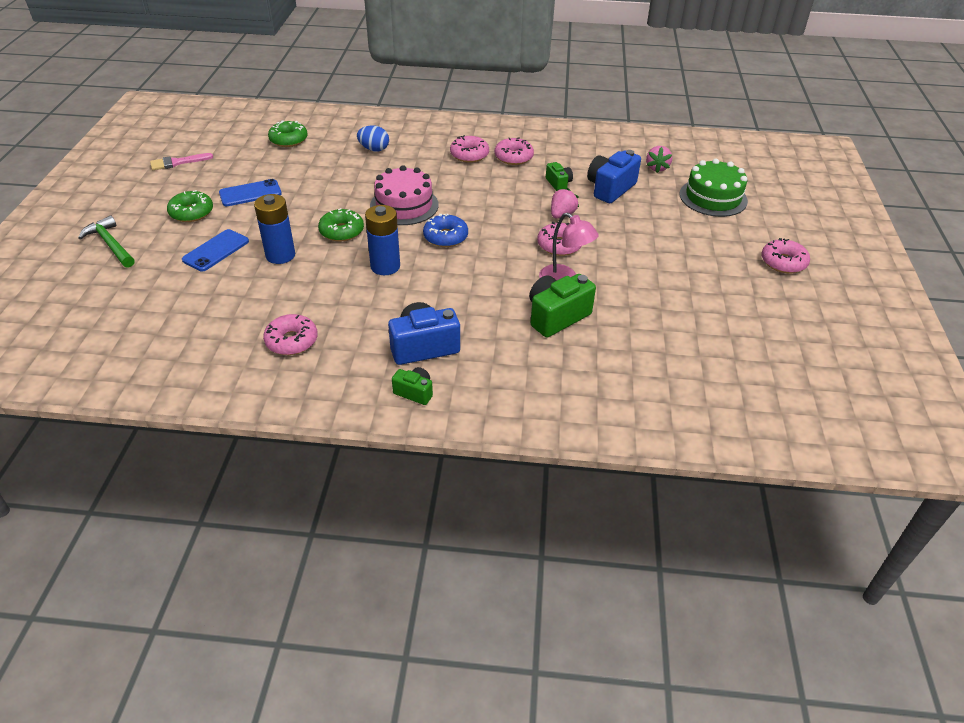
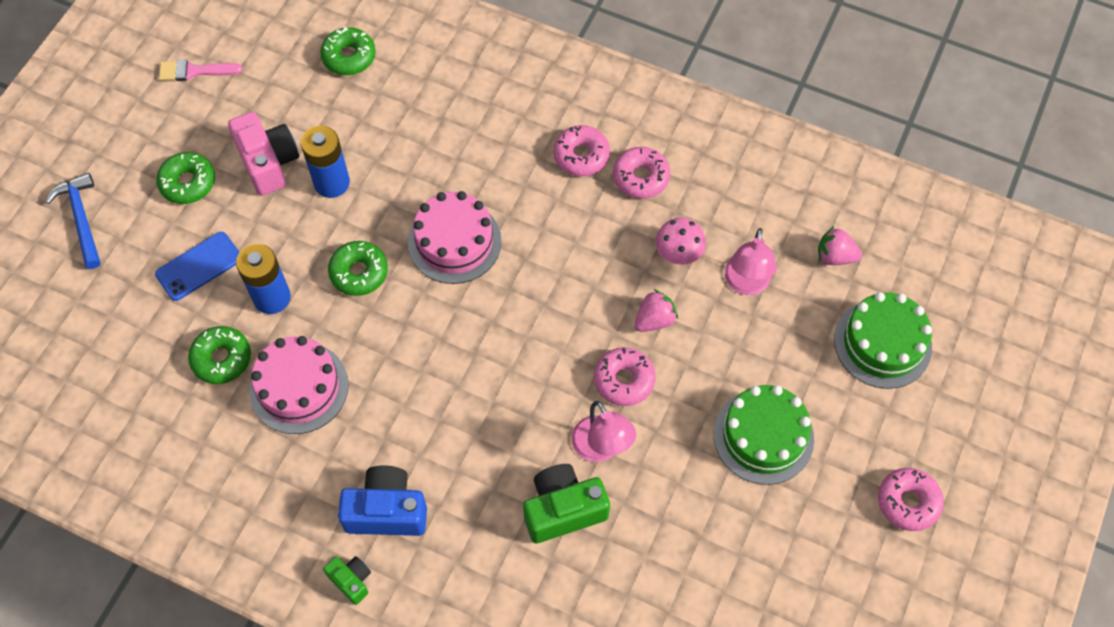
camera: 20 degrees right, 20 degrees up
green hammer [78,215,134,268] -> blue hammer [46,173,101,269]
blue phone [219,179,282,206] -> pink camera [228,112,299,196]
pink donut [263,314,318,355] -> none
blue egg [357,125,389,152] -> none
blue battery [365,205,400,275] -> blue battery moved to [301,126,350,198]
blue donut [423,214,468,247] -> none
green camera [546,162,573,191] -> pink mushroom [656,218,706,265]
blue camera [587,150,641,203] -> pink lamp [724,228,777,295]
pink strawberry [646,146,672,173] -> pink strawberry turned 75 degrees clockwise [818,226,862,265]
none -> green donut [188,326,251,384]
none -> pink cake [249,336,349,434]
none -> green cake [714,385,814,485]

